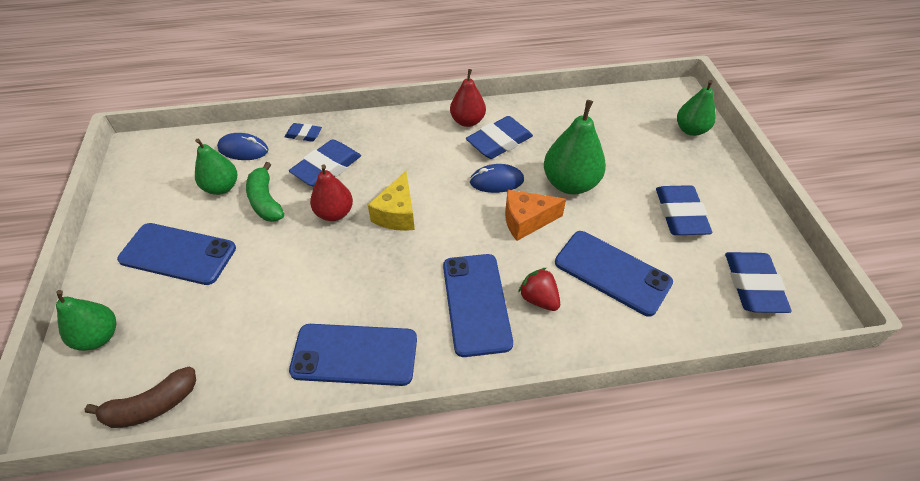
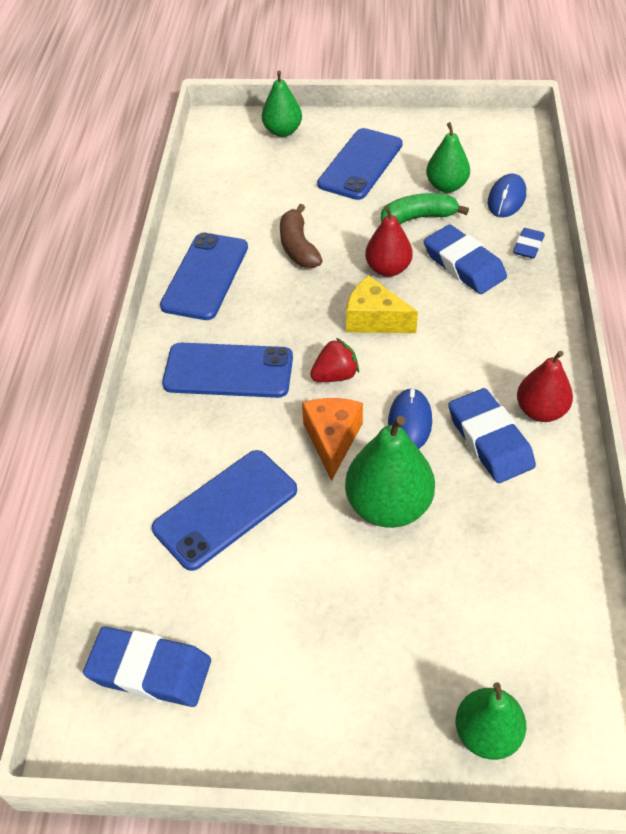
camera: 105 degrees right, 0 degrees up
brown banana [84,367,196,428] -> brown banana moved to [280,204,323,268]
red strawberry [518,268,560,311] -> red strawberry moved to [310,338,359,382]
blue eraser [656,185,712,235] -> none

